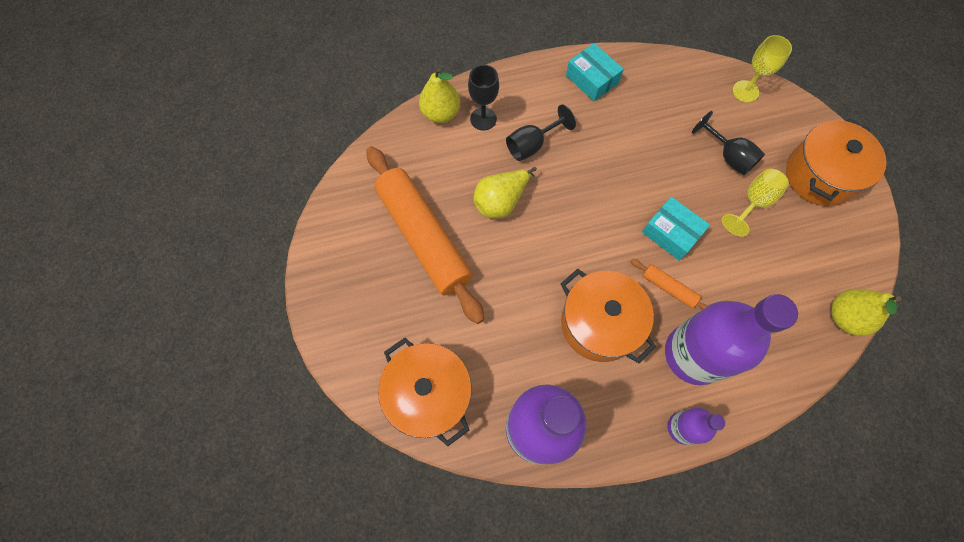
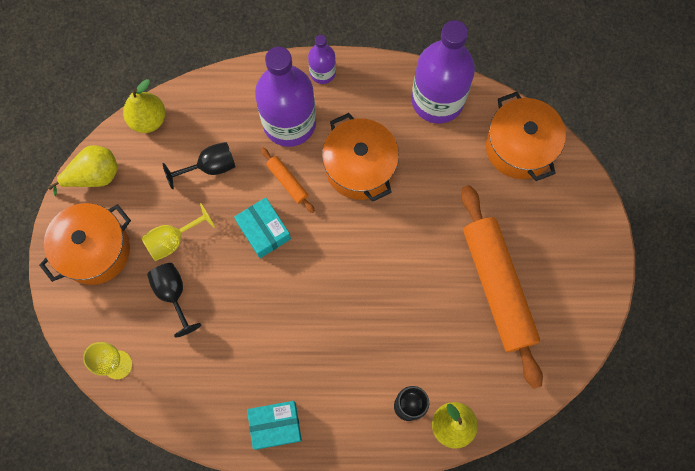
camera: 165 degrees left, 5 degrees up
yellow pear [473,167,537,218] -> yellow pear moved to [48,145,118,196]
black goblet [506,104,576,161] -> black goblet moved to [163,142,236,189]
turquoise box [566,43,624,101] -> turquoise box turned 75 degrees counterclockwise [247,401,302,450]

